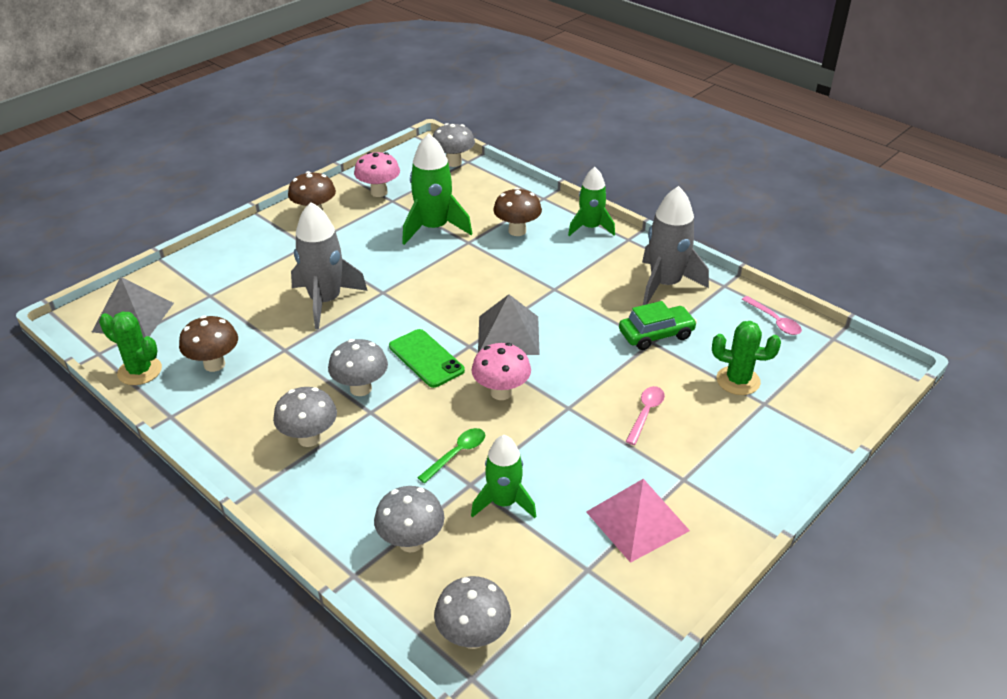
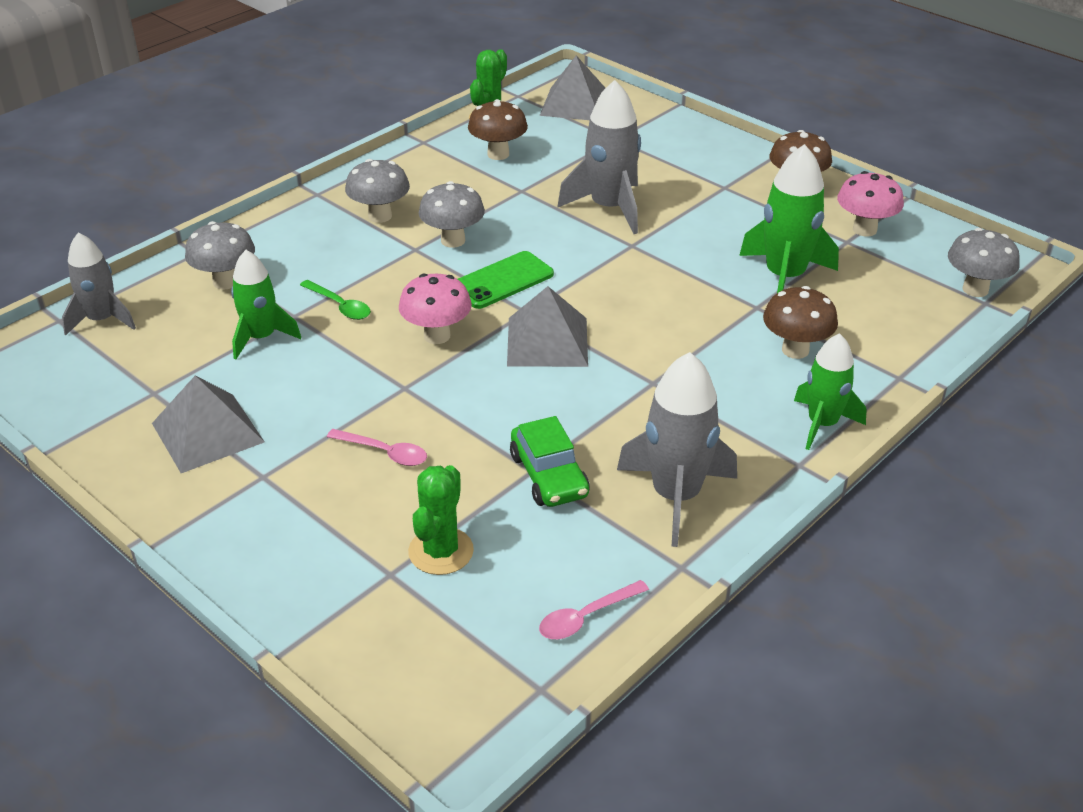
camera: 90 degrees right, 0 degrees up
grey mushroom [434,576,511,649] -> grey rocket [62,232,136,336]
pink pyramid [586,479,690,563] -> grey pyramid [152,376,264,473]

